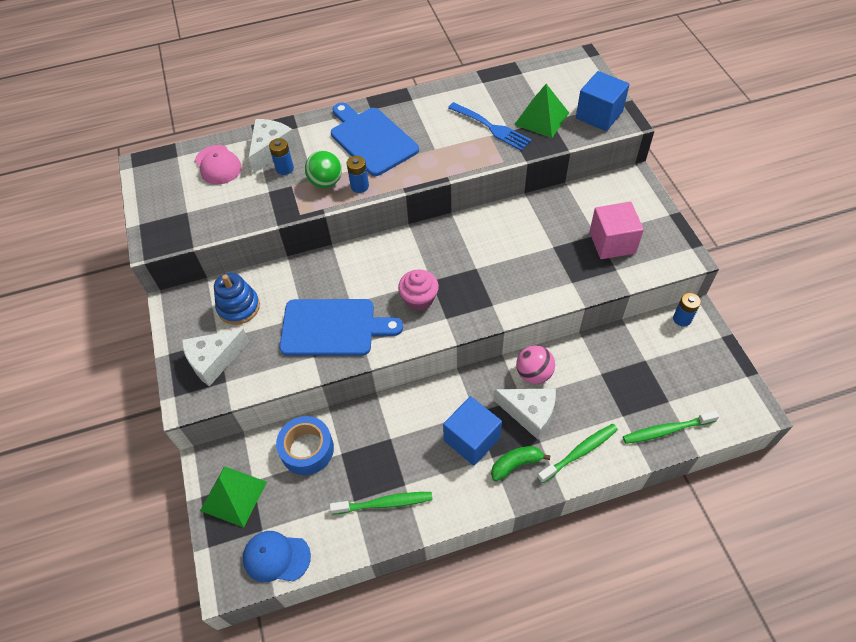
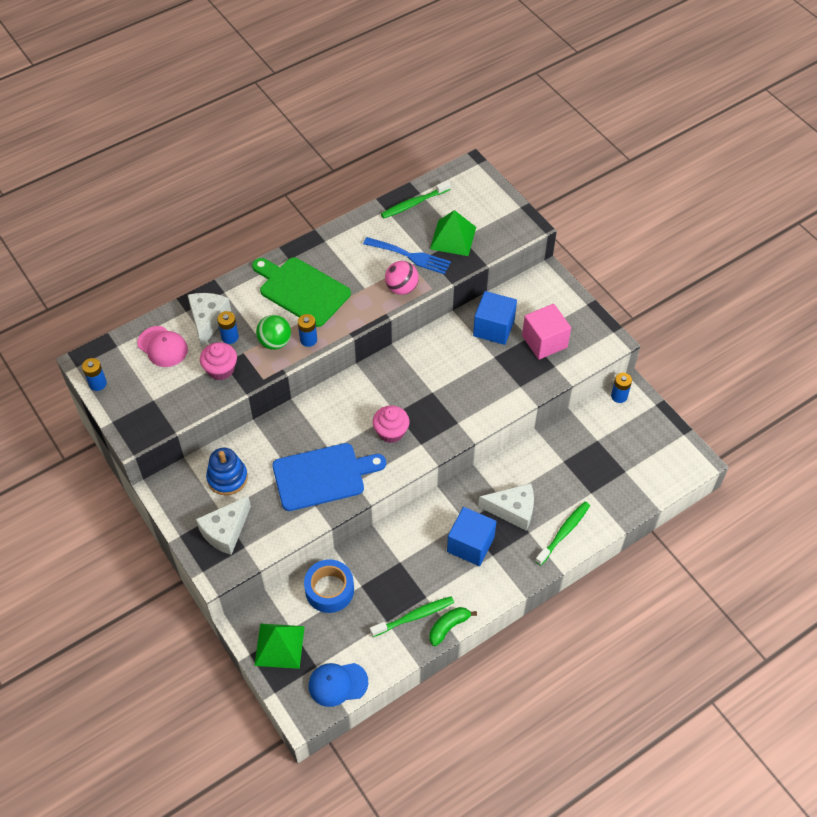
camera: 20 degrees left, 0 degrees up
blue cutting board [331,102,419,176] -> green cutting board [252,258,351,327]
green banana [491,446,551,481] -> green banana moved to [429,607,477,646]
pink ball [516,345,555,384] -> pink ball moved to [385,261,419,295]
blue cube [576,71,630,131] -> blue cube moved to [473,291,517,345]
green toothbrush [623,410,719,444] -> green toothbrush moved to [381,180,451,218]
none -> blue battery [82,358,107,391]
none -> pink cupcake [200,342,237,380]

